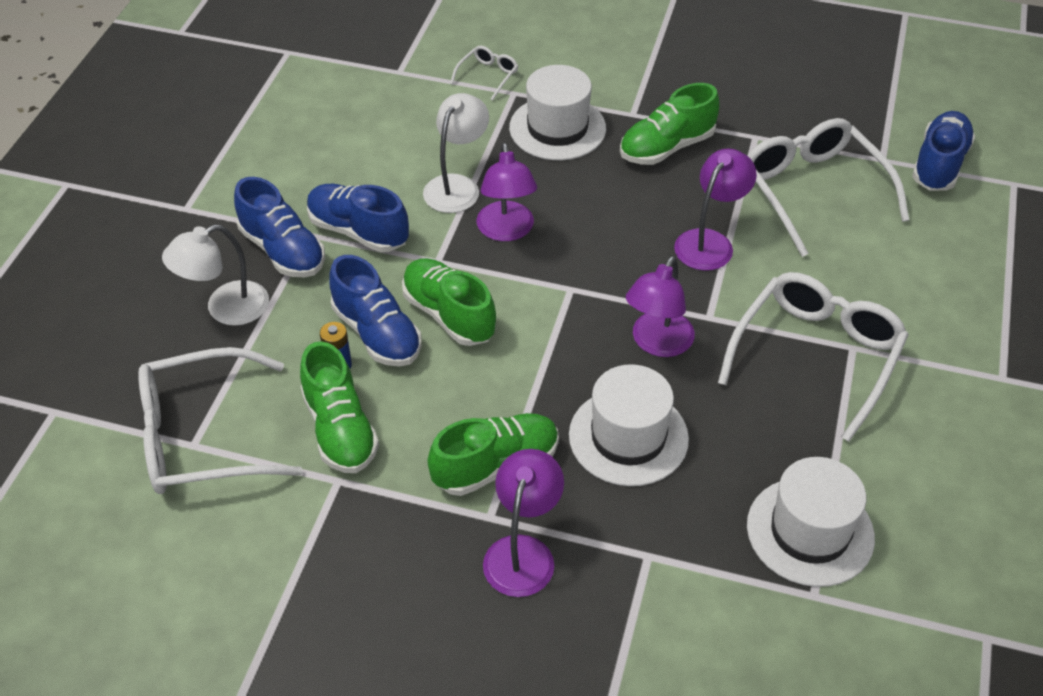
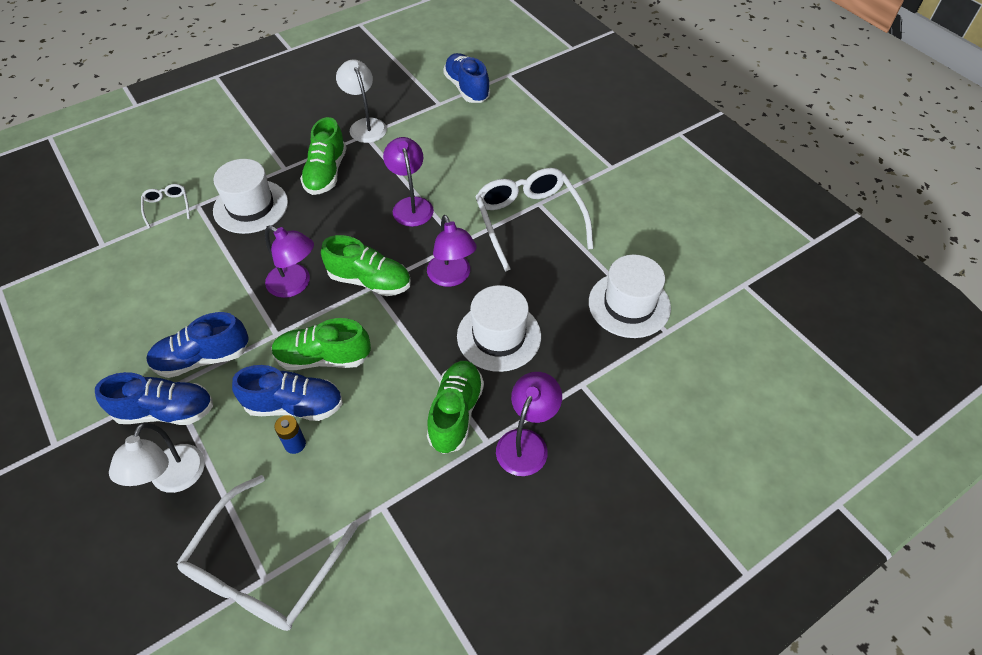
camera: 50 degrees left, 5 degrees up
green shoe [300,341,379,473] -> green shoe moved to [321,235,411,296]
white lamp [423,93,489,213] -> white lamp moved to [336,59,387,143]
purple lamp [483,449,564,597] -> purple lamp turned 60 degrees clockwise [496,372,562,476]
white glasses [747,118,909,257] -> none

